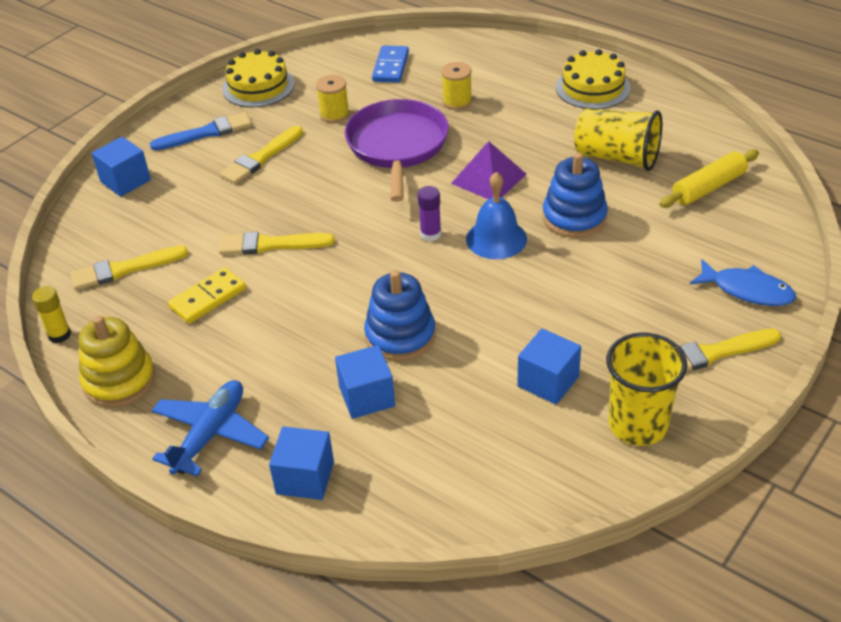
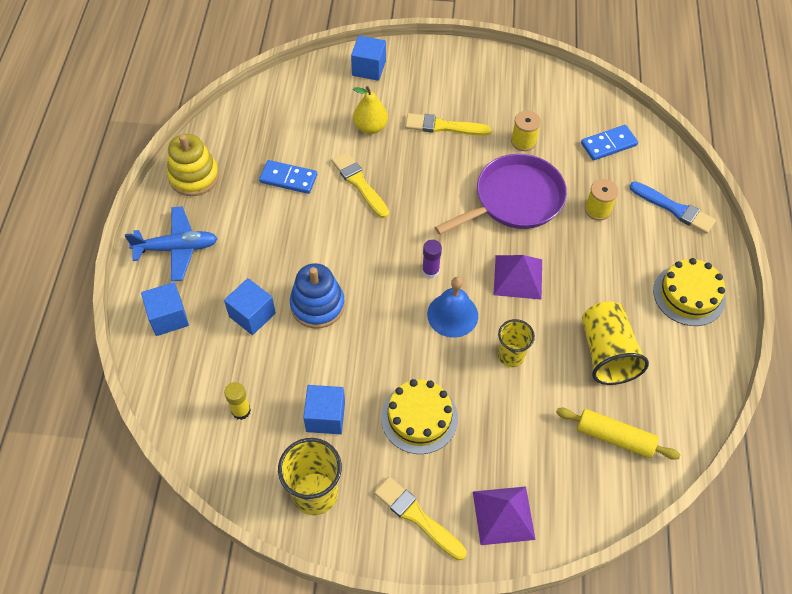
camera: 55 degrees right, 15 degrees up
yellow glue stick [32,286,71,343] -> yellow glue stick moved to [224,382,251,420]
yellow brush [70,245,188,290] -> none
blue brush [150,112,252,151] -> blue brush moved to [629,181,716,234]
yellow domino [168,267,246,324] -> blue domino [259,160,317,194]
yellow cake [222,49,295,108] -> yellow cake moved to [381,379,458,454]
blue stacking toy [543,152,608,238] -> yellow cup [498,319,535,367]
blue fish [690,259,796,306] -> purple pyramid [473,486,536,545]
none -> yellow pear [353,86,388,134]

